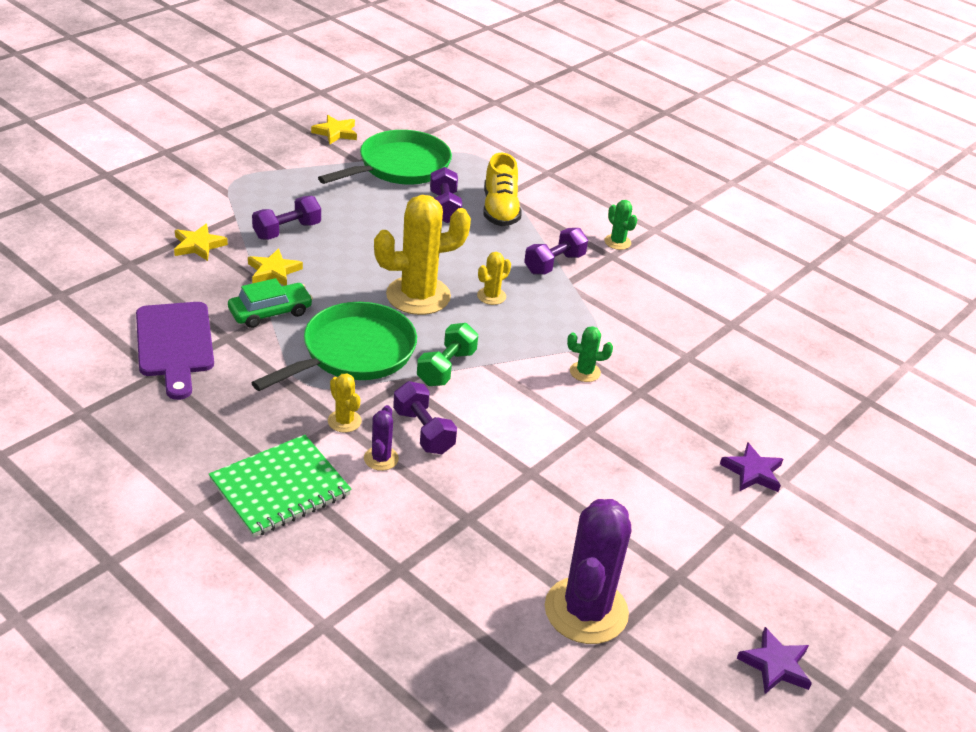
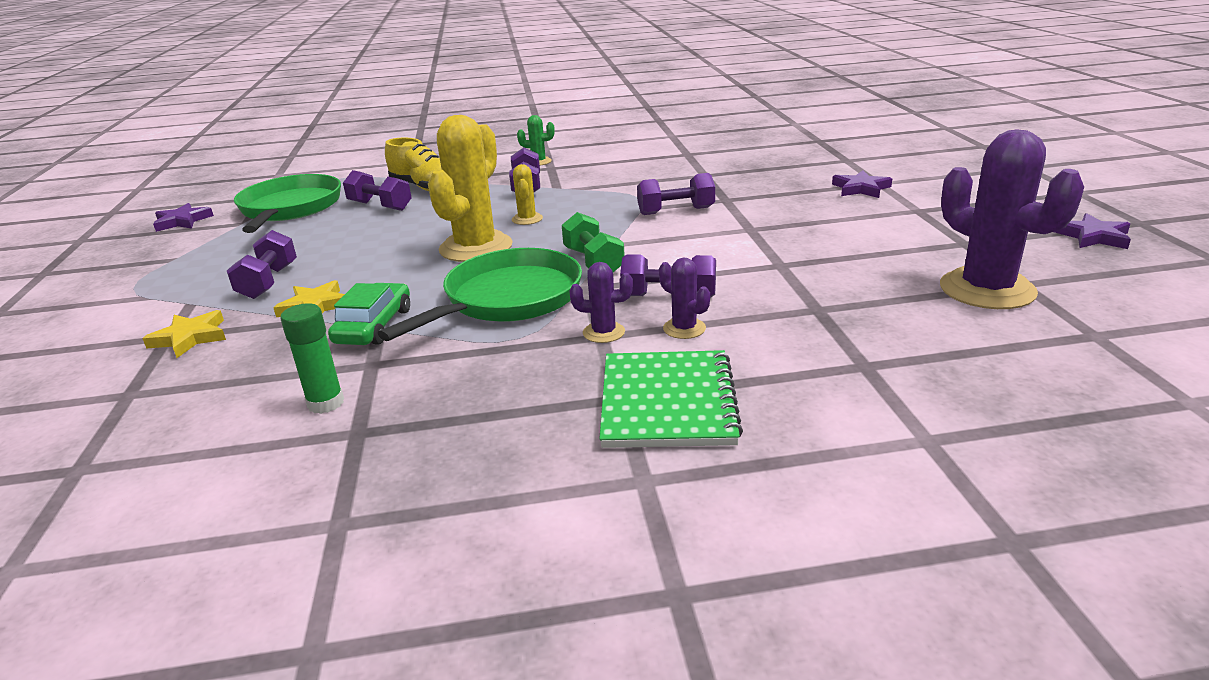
camera: 45 degrees left, 10 degrees down
purple cutting board [136,302,214,400] -> green glue stick [280,303,344,414]
green pan [252,302,417,391] -> green pan turned 45 degrees clockwise [378,248,582,341]
yellow star [311,115,357,145] -> purple star [153,203,214,232]
yellow cactus [328,373,362,433] -> purple cactus [569,262,633,343]
green cactus [567,326,613,382] -> purple dumbbell [637,173,715,215]

